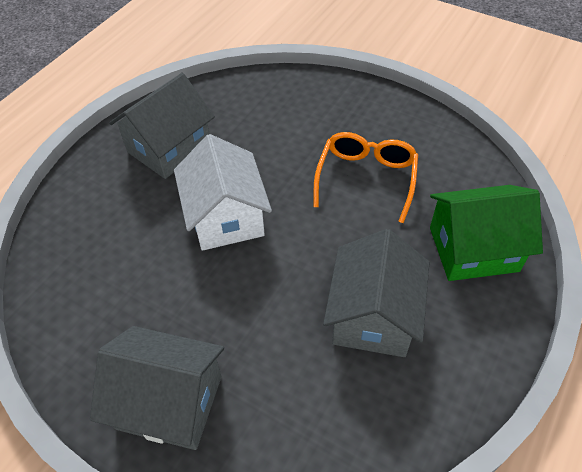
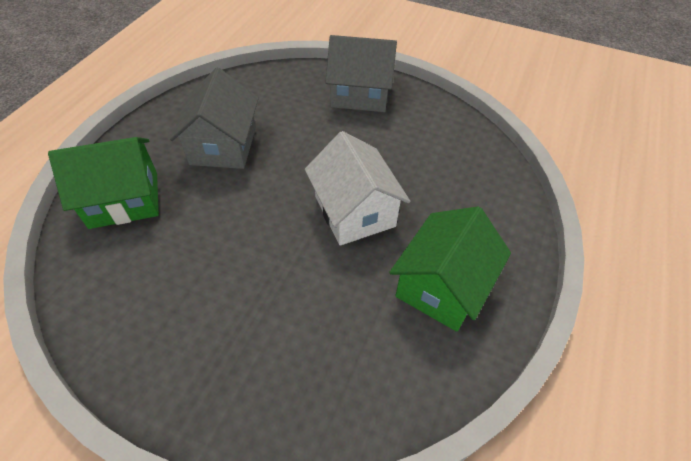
camera: 170 degrees right, 0 degrees up
grey house [109,73,215,179] -> green house [389,206,511,332]
orange glasses [313,132,418,223] -> none

